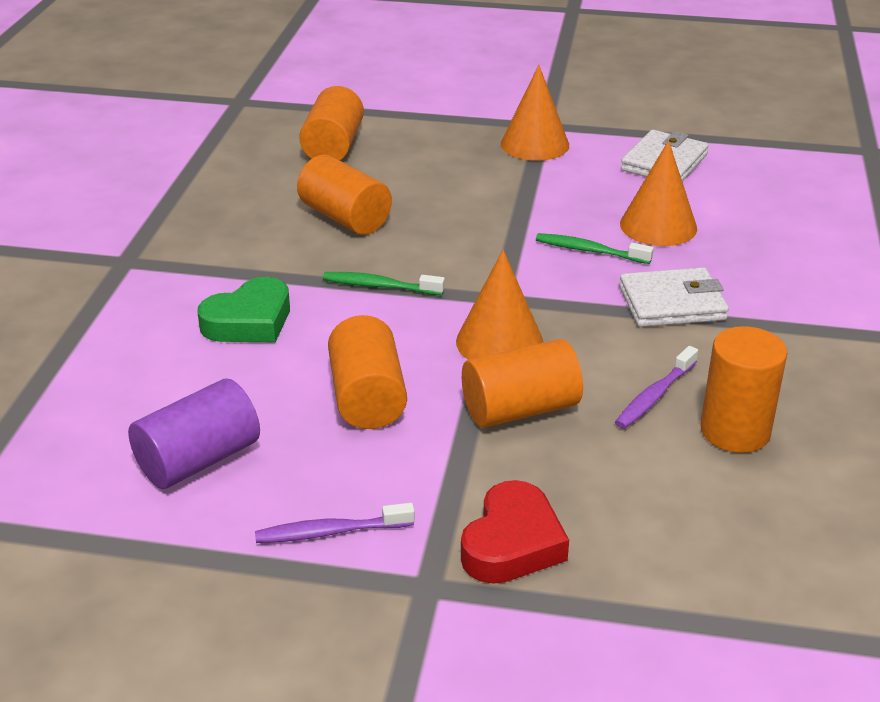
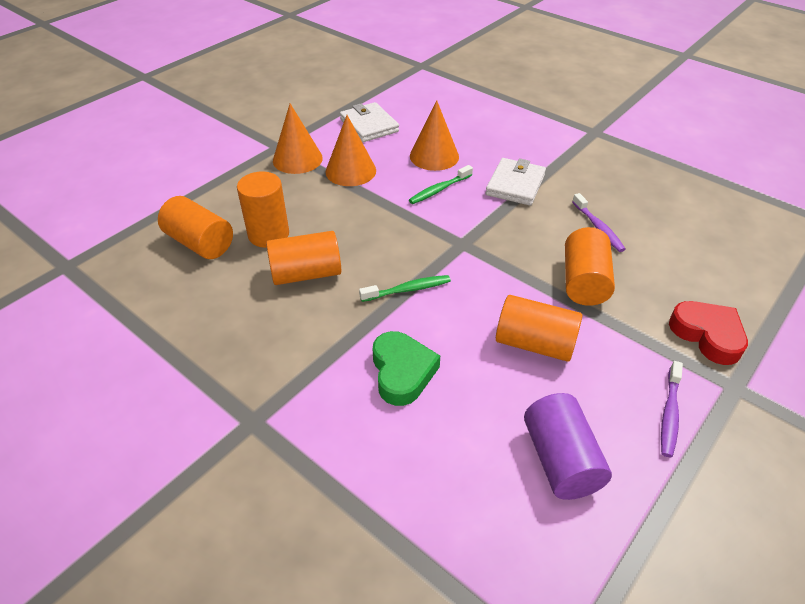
camera: 60 degrees left, 10 degrees up
green toothbrush [323,272,445,295] -> green toothbrush turned 150 degrees counterclockwise [359,275,451,302]
orange cone [456,250,544,360] -> orange cone moved to [325,115,376,186]
orange cylinder [700,326,788,453] -> orange cylinder moved to [237,171,289,248]

